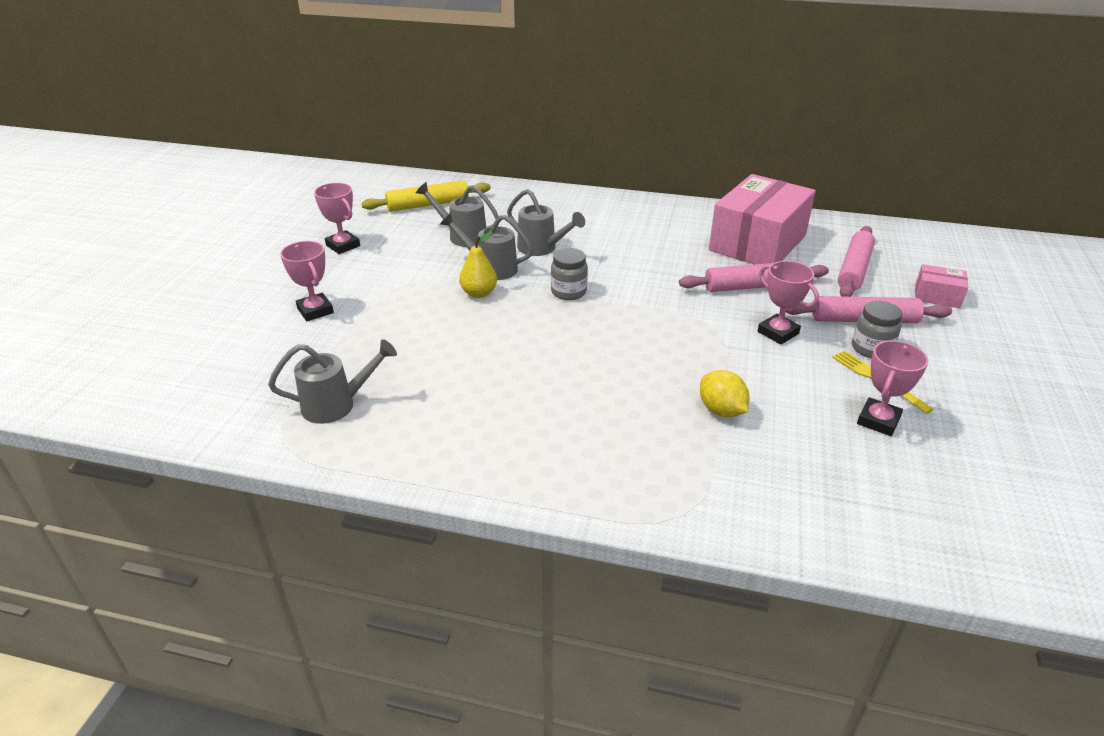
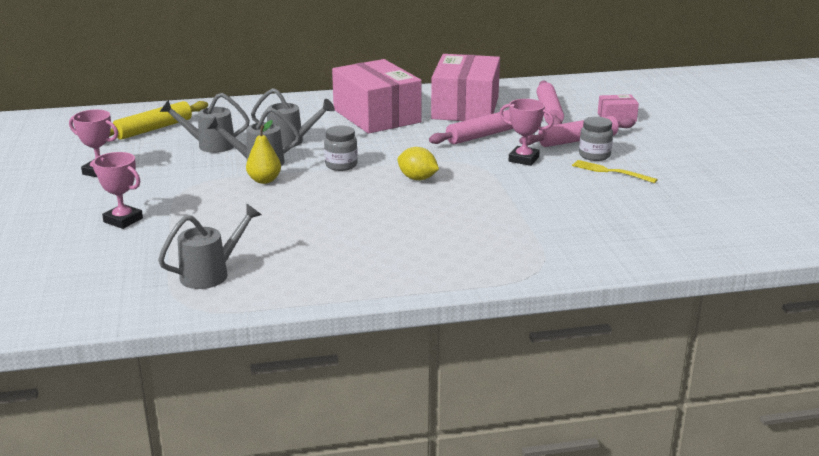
camera: 25 degrees left, 10 degrees down
yellow lemon [700,370,749,417] -> yellow lemon moved to [397,147,439,180]
pink trophy [857,340,929,436] -> none
none -> pink box [332,59,422,134]

